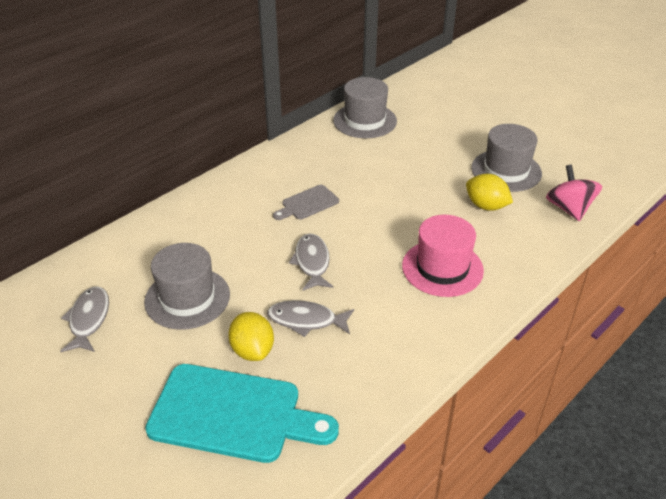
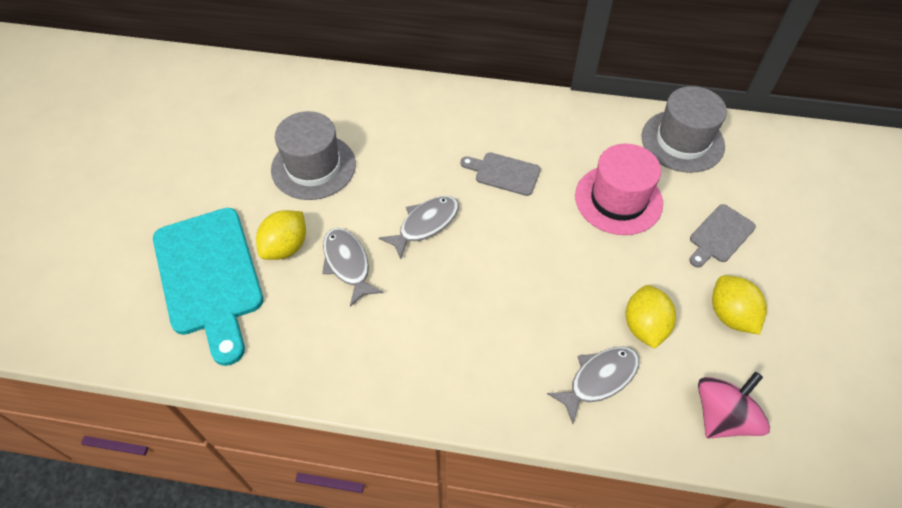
camera: 55 degrees right, 15 degrees up
grey fish [60,286,109,352] -> grey fish moved to [547,346,639,424]
pink hat [402,215,484,297] -> pink hat moved to [575,144,663,235]
grey hat [471,124,542,192] -> yellow lemon [712,275,767,335]
none -> grey cutting board [689,204,756,267]

